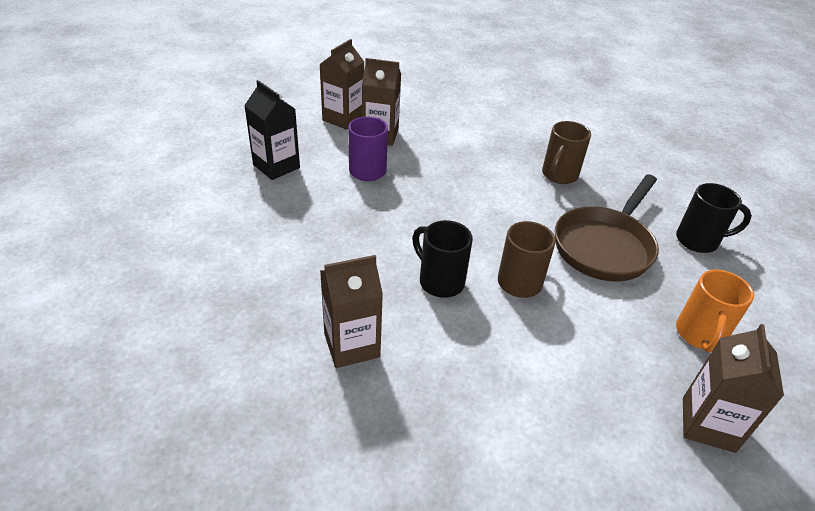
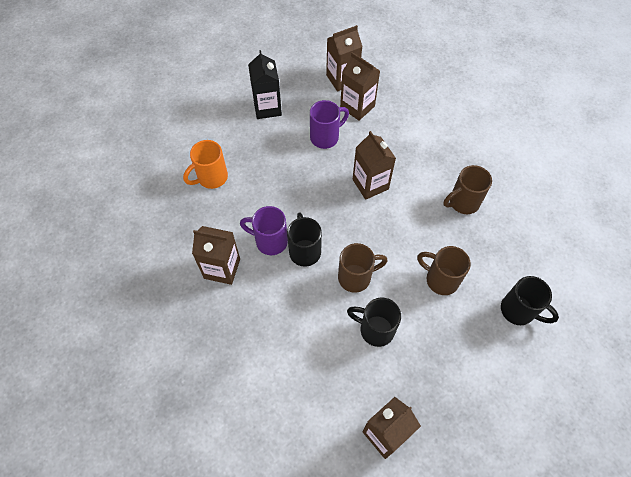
camera: 35 degrees right, 20 degrees up
brown pan [555,174,659,282] -> brown mug [417,246,471,295]
orange mug [676,269,754,353] -> orange mug moved to [183,140,228,189]
none -> purple mug [240,206,288,255]
none -> black mug [347,298,401,347]
none -> brown carton [353,131,396,200]

